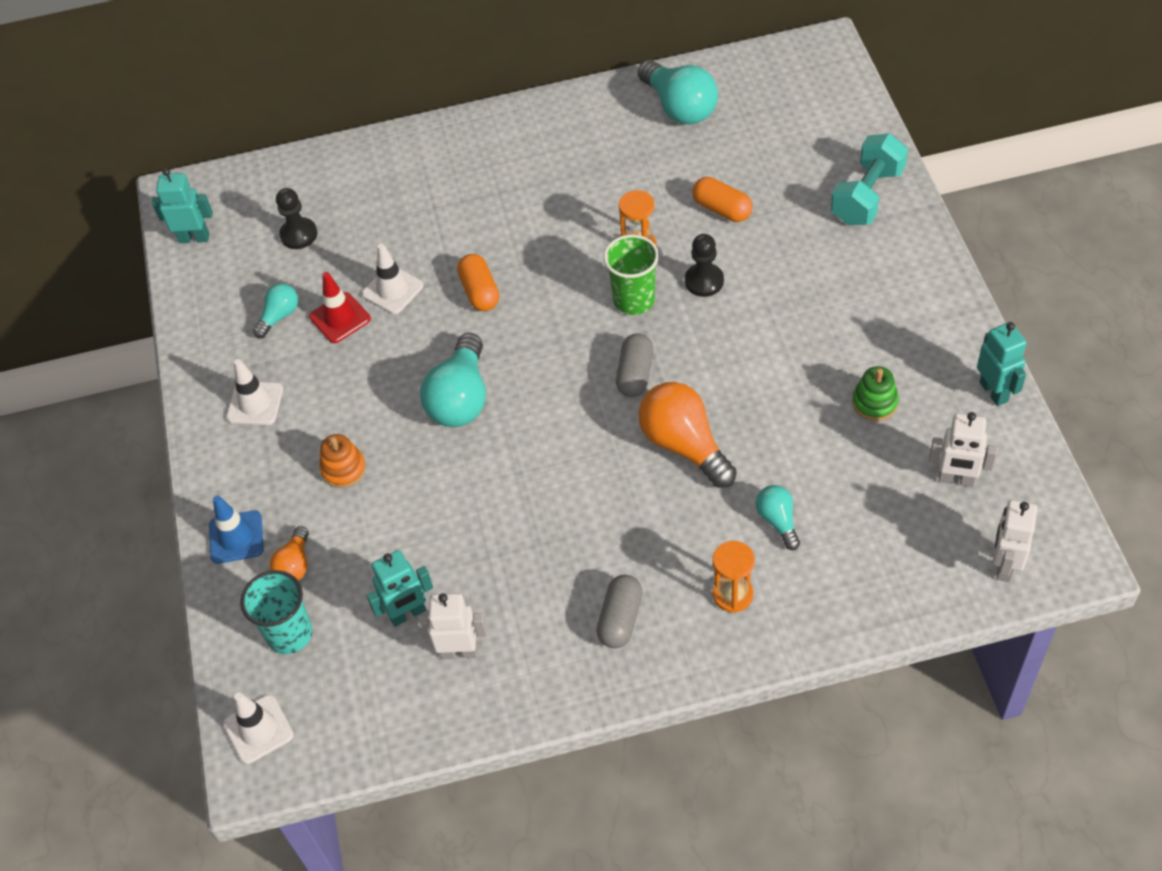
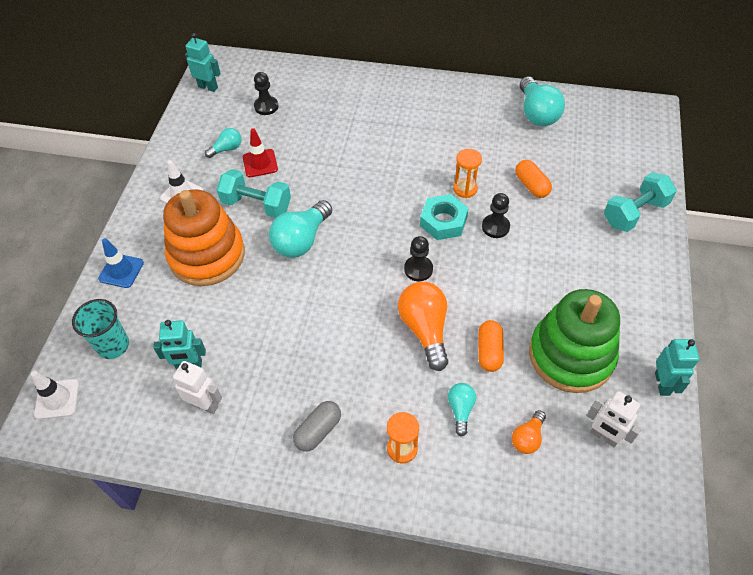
camera: 20 degrees right, 0 degrees up
orange light bulb [270,526,309,581] -> orange light bulb moved to [512,410,546,454]
orange stacking toy [320,434,366,488] -> orange stacking toy [163,189,245,286], size x2.48
white traffic cone [362,243,424,314] -> none
orange capsule [457,254,499,311] -> orange capsule moved to [478,320,504,372]
green cup [603,235,659,315] -> turquoise nut [420,194,469,240]
grey capsule [616,333,653,397] -> black pawn [404,236,433,281]
green stacking toy [852,366,899,421] -> green stacking toy [529,289,620,393], size x2.48
white robot [993,500,1037,582] -> none
none -> turquoise dumbbell [216,169,291,218]

